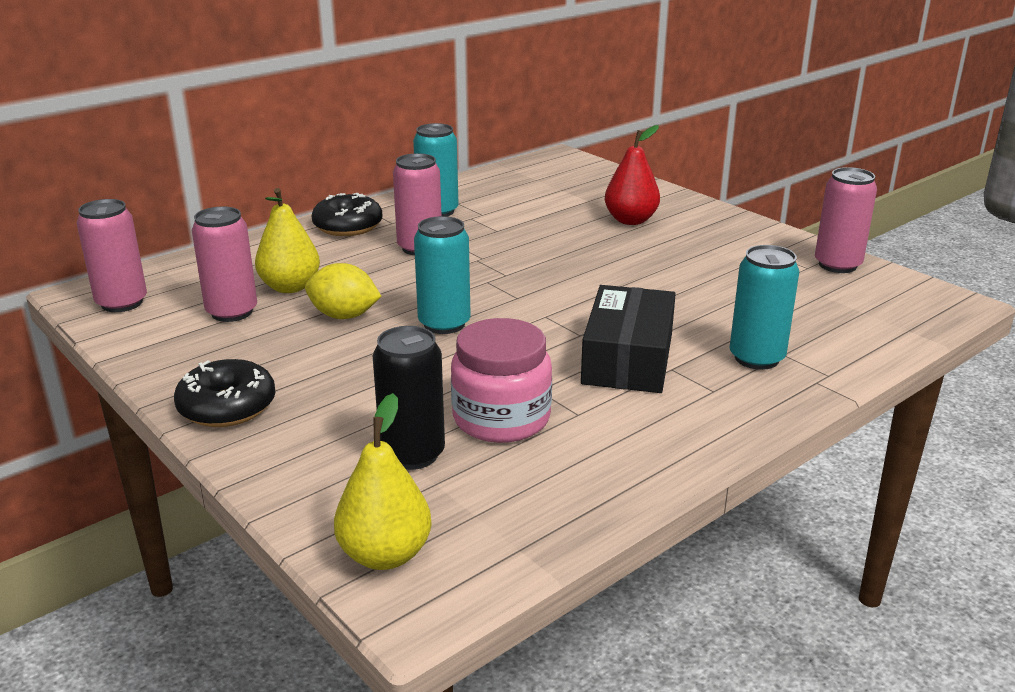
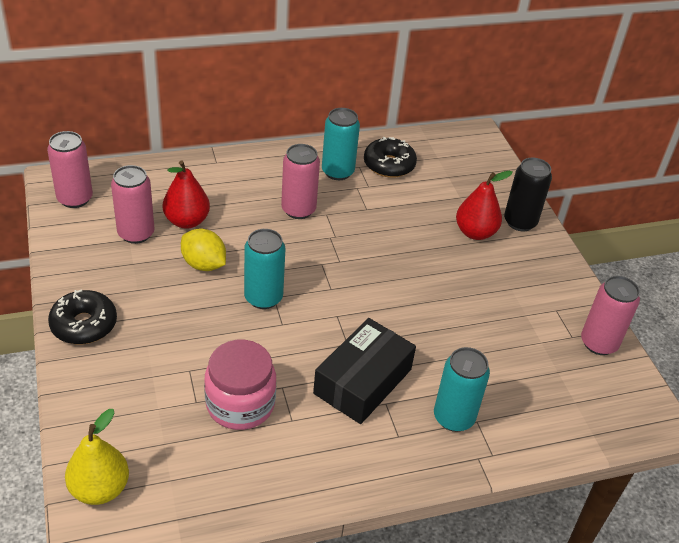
camera: 20 degrees right, 15 degrees up
yellow pear [255,188,320,293] -> red pear [163,160,210,229]
black donut [312,193,382,236] -> black donut moved to [364,137,417,178]
black can [373,326,445,470] -> black can moved to [504,158,552,232]

